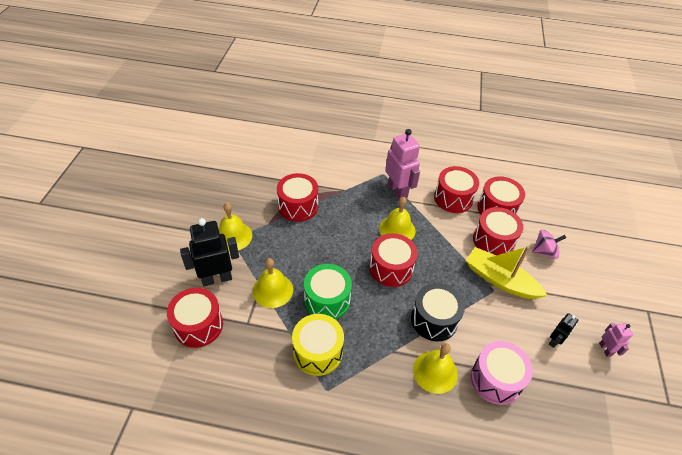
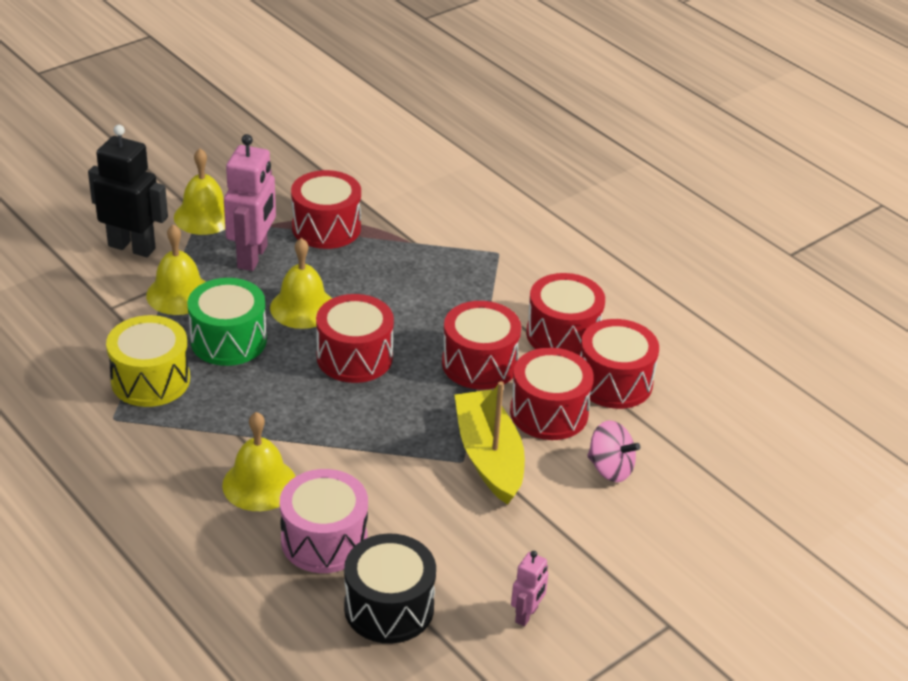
camera: 40 degrees right, 10 degrees down
red drum [167,288,223,348] -> red drum moved to [442,301,521,390]
yellow bell [379,197,415,240] -> yellow bell moved to [270,238,332,329]
pink robot [385,129,420,199] -> pink robot moved to [224,134,276,271]
black drum [411,283,465,341] -> black drum moved to [344,533,436,644]
black robot [549,313,578,348] -> none

